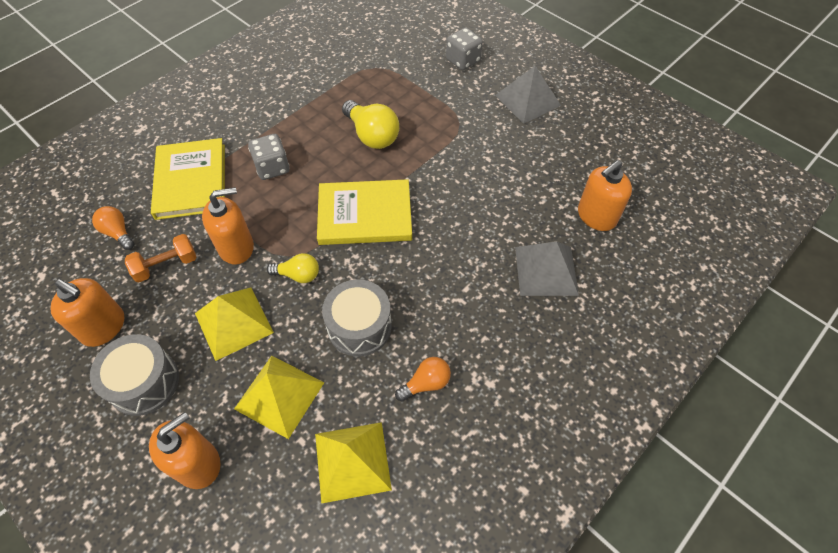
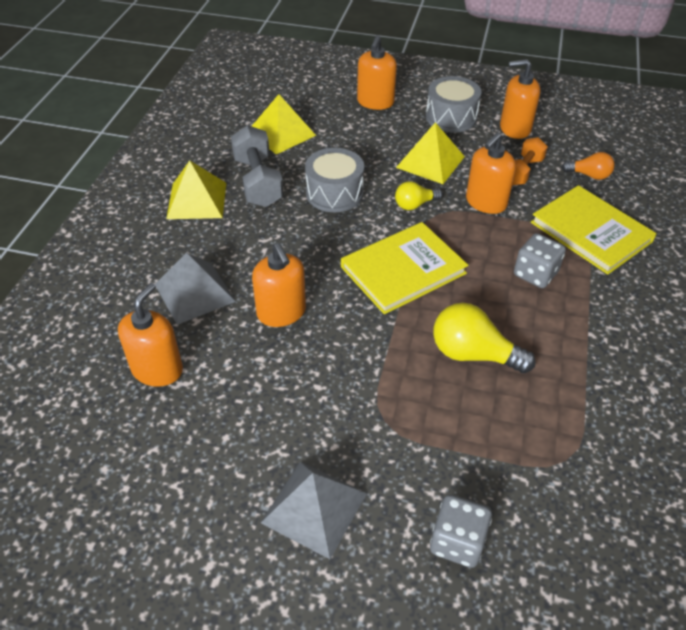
camera: 150 degrees right, 10 degrees down
yellow pyramid [234,356,324,439] -> yellow pyramid moved to [166,160,226,219]
orange light bulb [395,357,451,402] -> grey dumbbell [231,125,284,207]
none -> orange soap dispenser [252,243,306,327]

